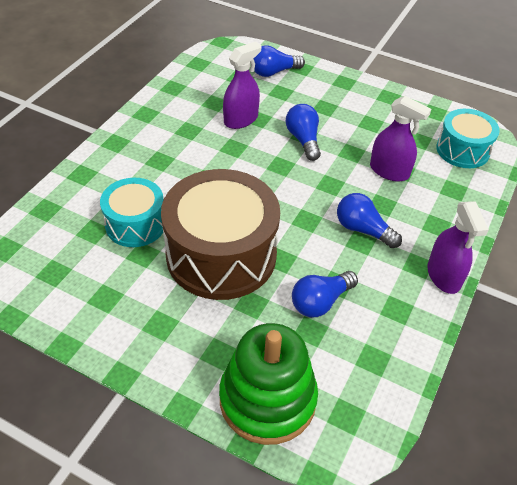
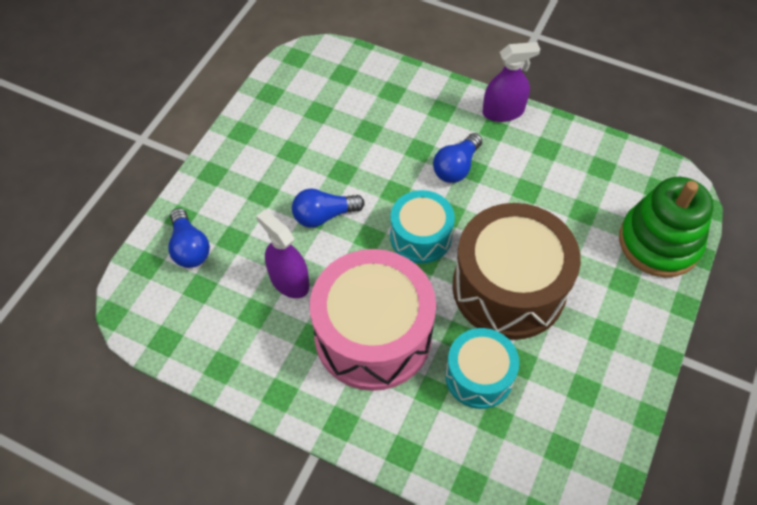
camera: 90 degrees left, 10 degrees up
blue light bulb [292,271,358,317] -> none
purple spray bottle [370,96,431,181] -> none
turquoise drum [436,109,500,168] -> turquoise drum moved to [390,190,455,263]
none -> pink drum [310,249,436,391]

